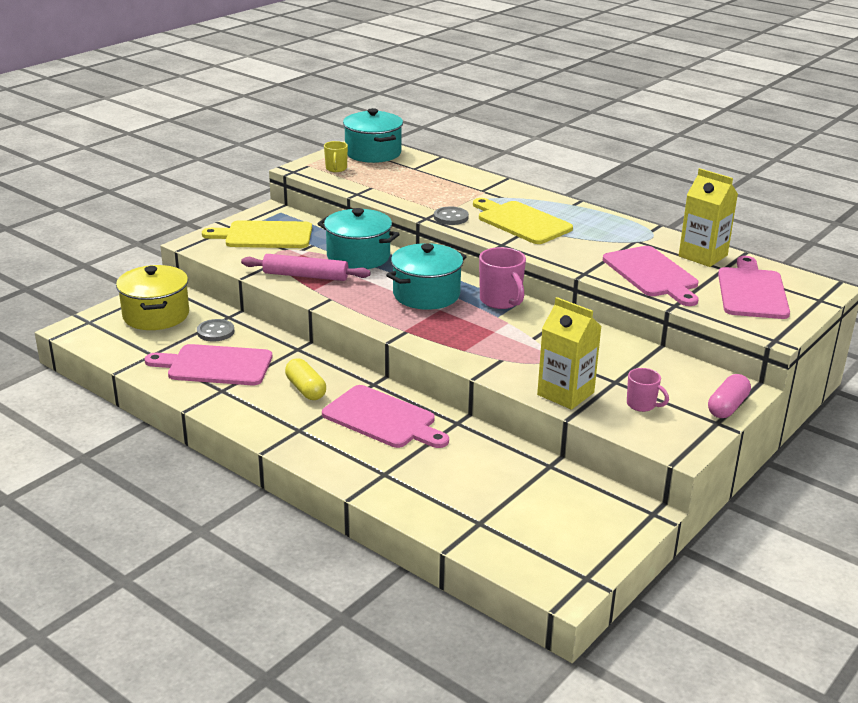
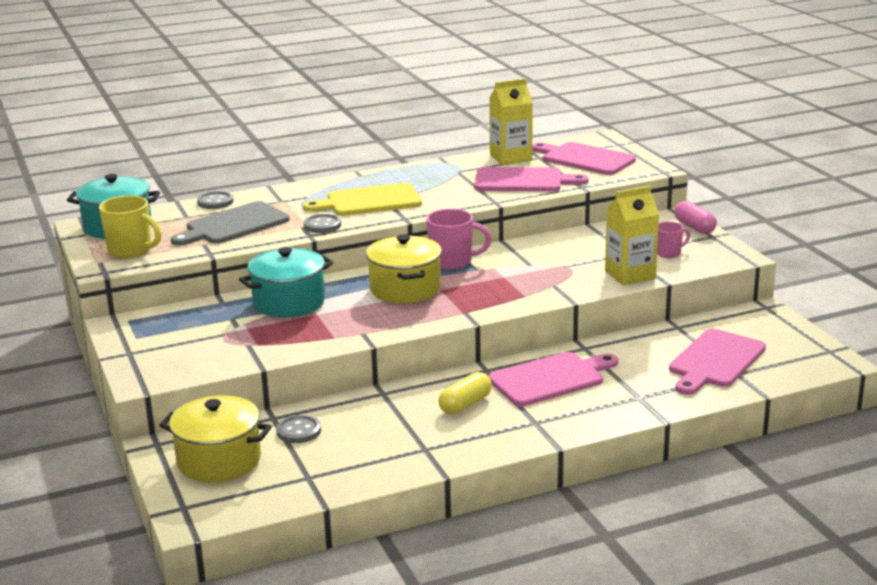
camera: 60 degrees left, 5 degrees down
pink cutting board [144,344,272,385] -> pink cutting board moved to [669,329,766,395]
yellow cutting board [202,220,312,248] -> none
pink rolling pin [241,254,371,281] -> none
yellow capsule [285,358,326,400] -> yellow capsule turned 45 degrees counterclockwise [439,372,492,414]
yellow mug [324,141,348,172] -> yellow mug [99,195,161,258], size x1.65
turquoise pot [386,243,467,310] -> yellow pot [366,235,442,303]
none -> grey cutting board [171,201,289,246]
none -> grey button [197,191,234,209]

